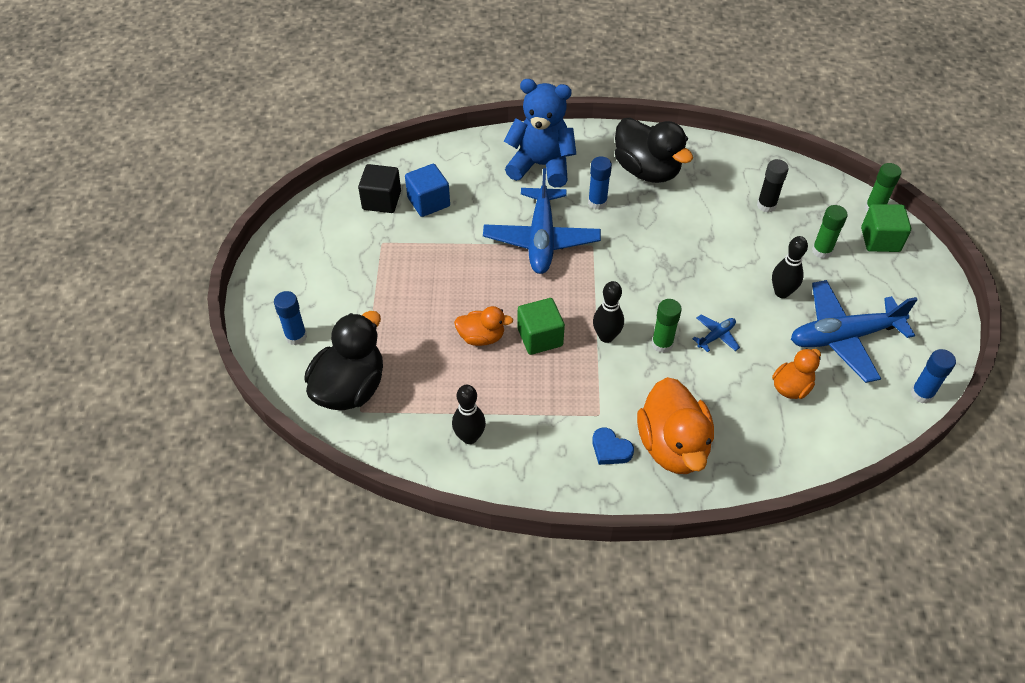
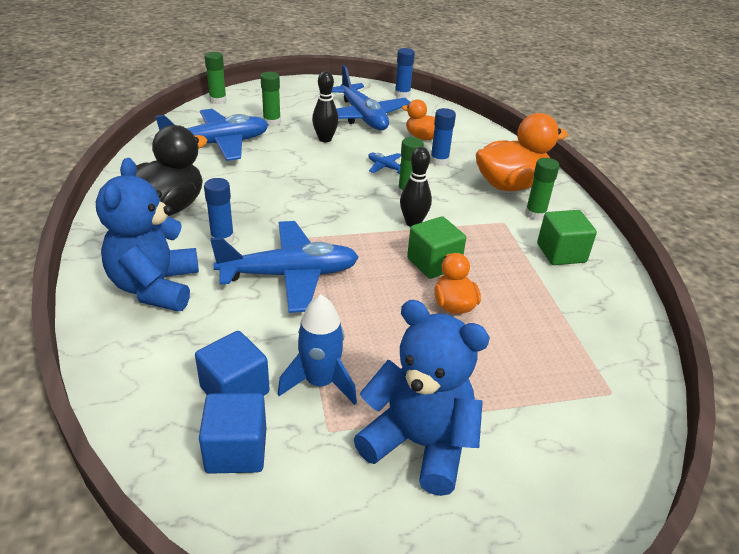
camera: 105 degrees left, 15 degrees down
blue glue stick [274,291,307,345] -> blue glue stick moved to [430,108,456,166]
black duck [304,311,383,410] -> none
black cube [358,164,401,213] -> blue cube [199,393,266,474]
black bowling pin [452,385,486,444] -> none
blue heart [592,427,634,465] -> green glue stick [525,158,560,220]
black glue stick [757,159,789,213] -> blue plane [155,109,269,161]
green cube [861,204,911,252] -> green cube moved to [537,210,597,265]
none -> blue rocket [278,294,357,405]
none -> blue teddy bear [354,300,490,496]

